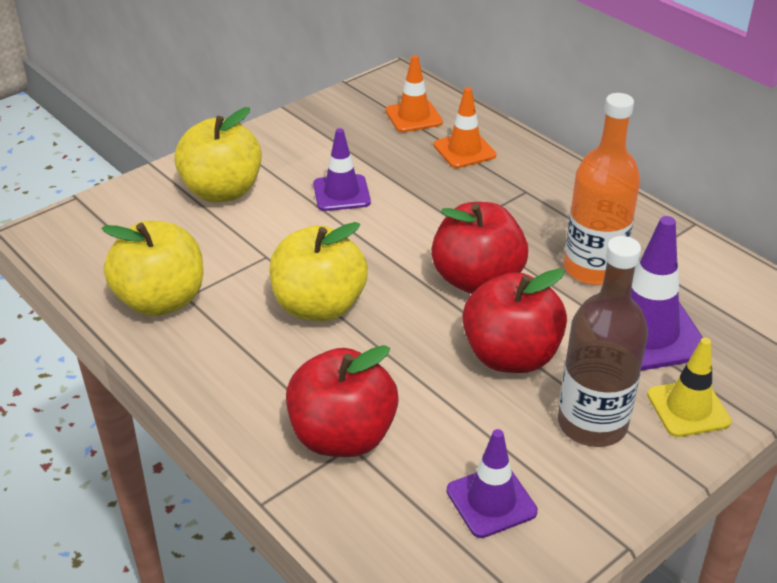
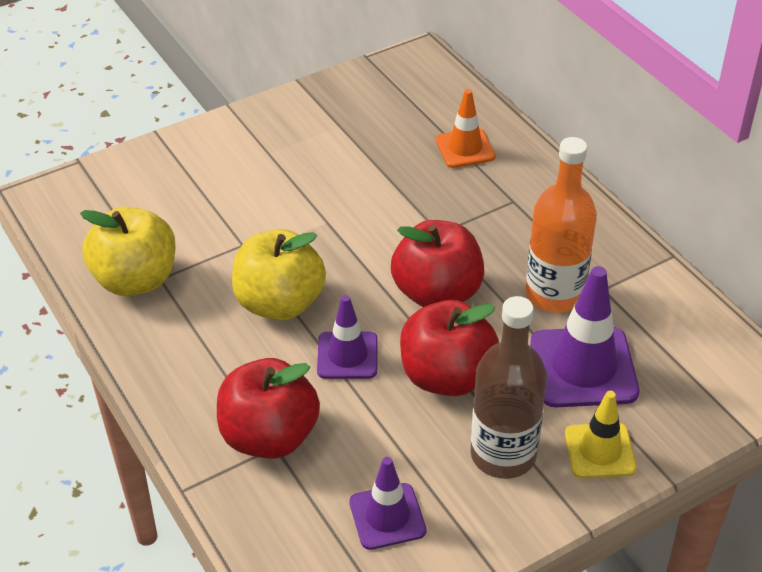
camera: 10 degrees right, 5 degrees up
yellow apple [174,107,262,203] -> none
purple traffic cone [313,128,371,211] -> purple traffic cone moved to [317,295,378,379]
orange traffic cone [385,55,443,132] -> none

